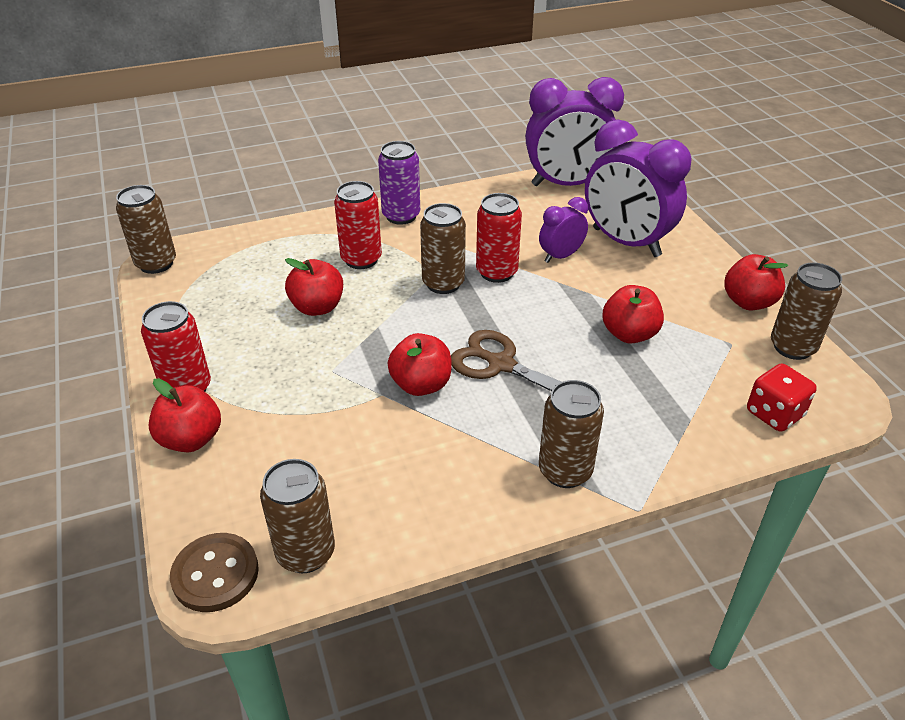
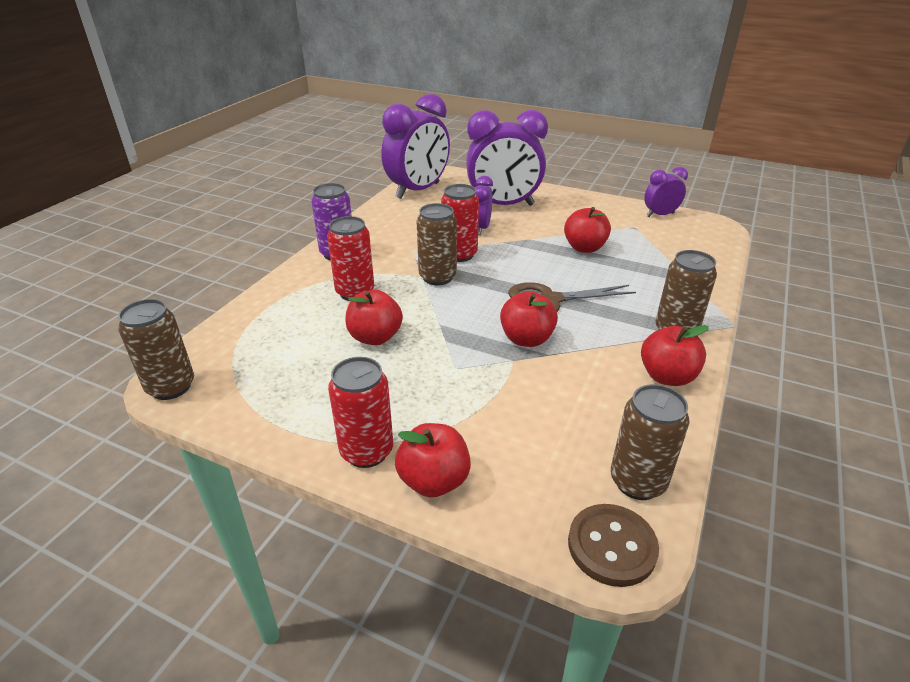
camera: 45 degrees left, 5 degrees down
red apple [724,254,788,310] -> red apple moved to [641,325,709,386]
red dice [747,363,817,432] -> none
brown can [771,263,842,360] -> purple clock [644,167,688,217]

